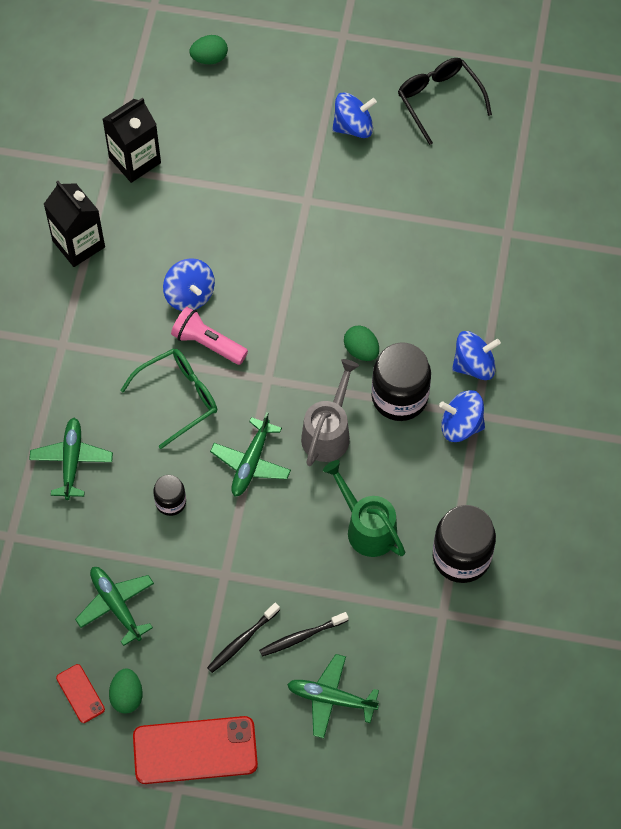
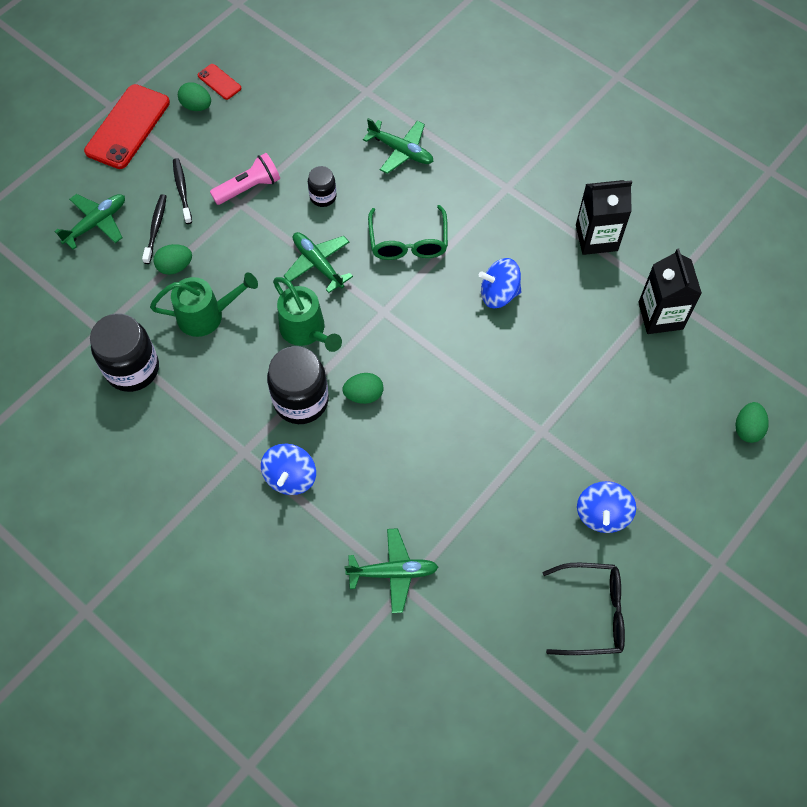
camera: 120 degrees right, 0 degrees up
red phone [56,664,105,723] -> red phone turned 45 degrees clockwise [198,64,242,100]
green plane [75,567,154,646] -> green plane moved to [345,528,438,613]
pink flashlight [171,307,248,365] -> pink flashlight moved to [210,153,280,205]
grey watering can [301,359,359,466] -> green watering can [273,277,342,352]
blue spinning top [439,390,485,442] -> none
none -> green egg [153,244,192,275]

